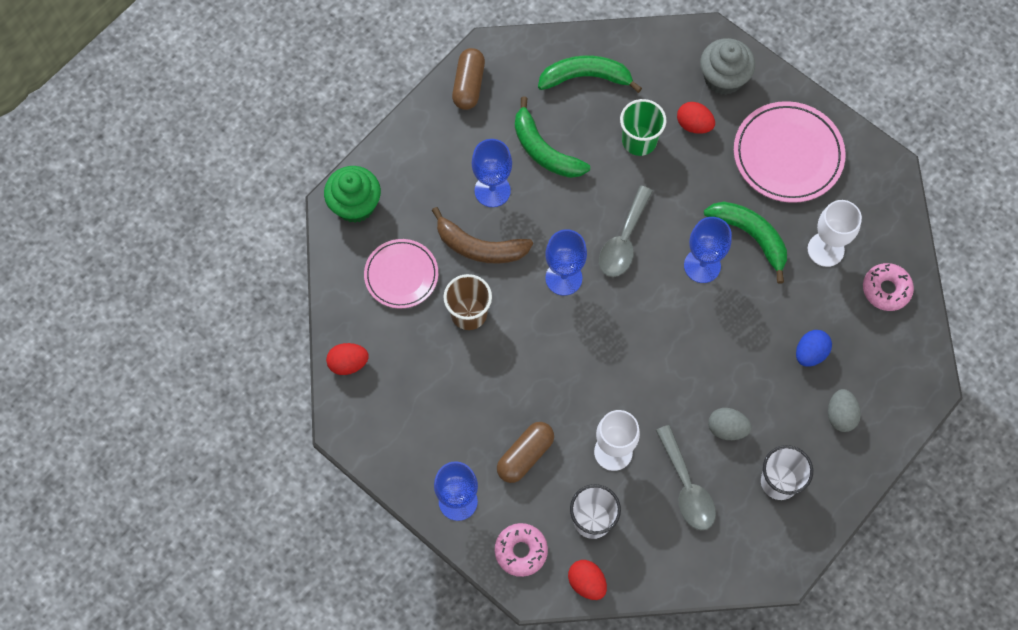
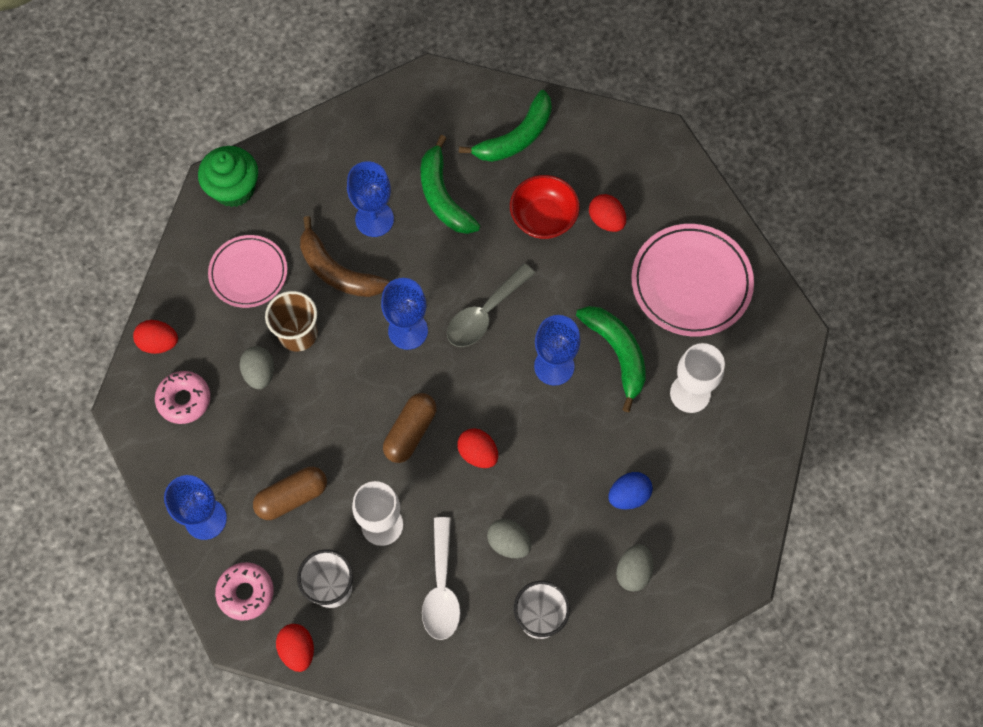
camera: 20 degrees right, 0 degrees up
brown capsule [452,48,485,110] -> brown capsule moved to [383,393,437,463]
green banana [538,55,642,93] -> green banana turned 120 degrees clockwise [459,90,552,162]
green cup [620,99,666,156] -> red bowl [510,175,580,239]
grey spoon [656,425,716,530] -> white spoon [422,517,460,640]
grey cupcake [700,38,755,95] -> none
pink donut [863,263,914,311] -> pink donut moved to [155,371,210,424]
none -> grey egg [239,346,274,389]
none -> red egg [457,428,498,468]

